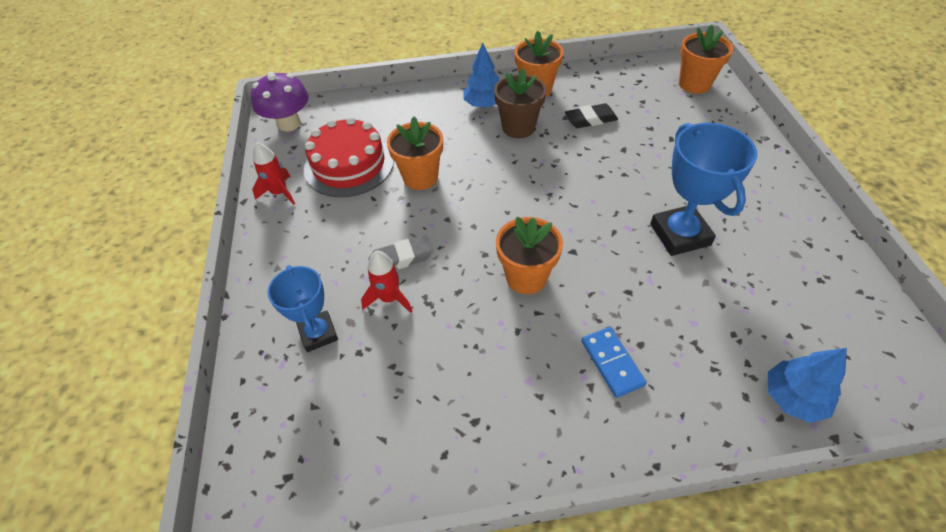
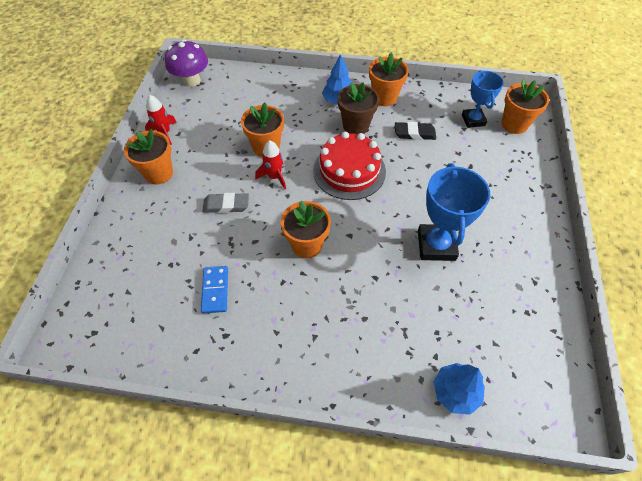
camera: 15 degrees right, 5 degrees up
blue trophy [267,265,338,352] -> blue trophy moved to [462,70,504,128]
red cake [304,116,394,197] -> red cake moved to [313,132,386,200]
red rocket [361,251,412,313] -> red rocket moved to [255,140,286,189]
blue domino [581,327,647,398] -> blue domino moved to [201,266,228,314]
none -> orange flower pot [124,129,173,184]

